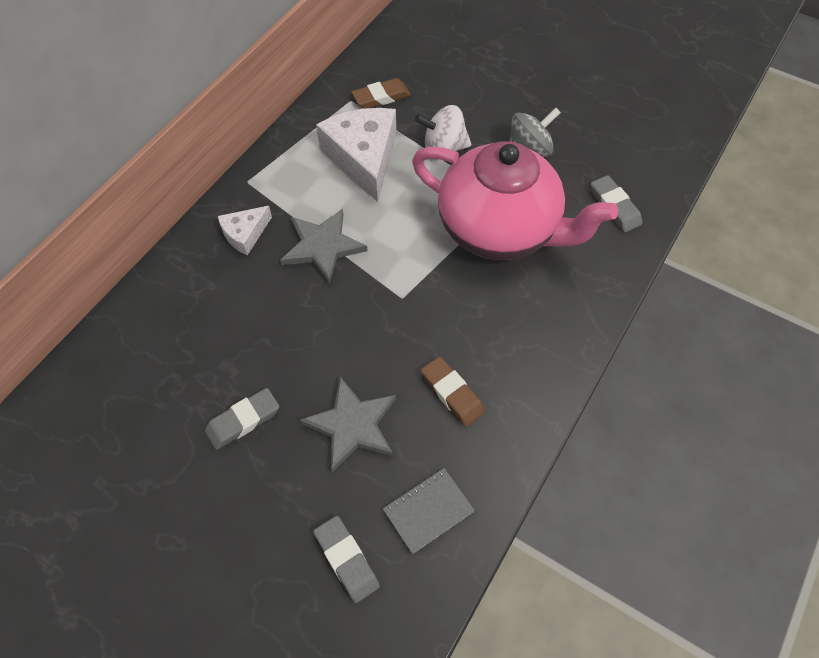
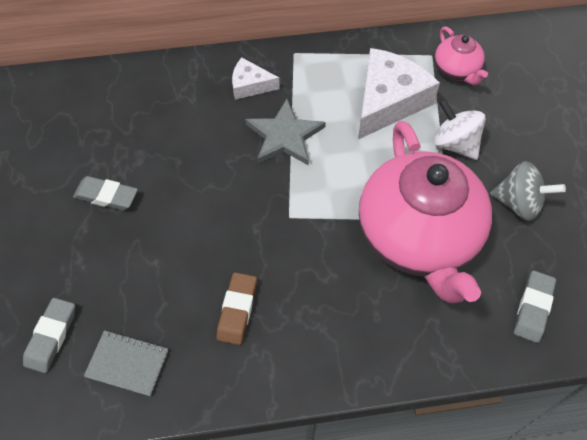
camera: 50 degrees right, 0 degrees up
grey star [300,377,396,472] -> none
brown eraser [352,78,411,109] -> pink teapot [435,26,488,85]

